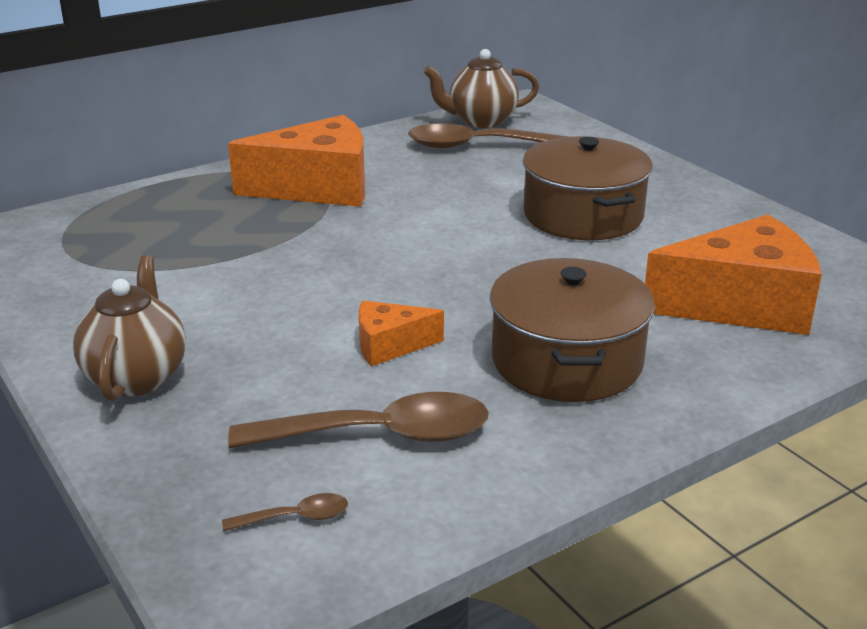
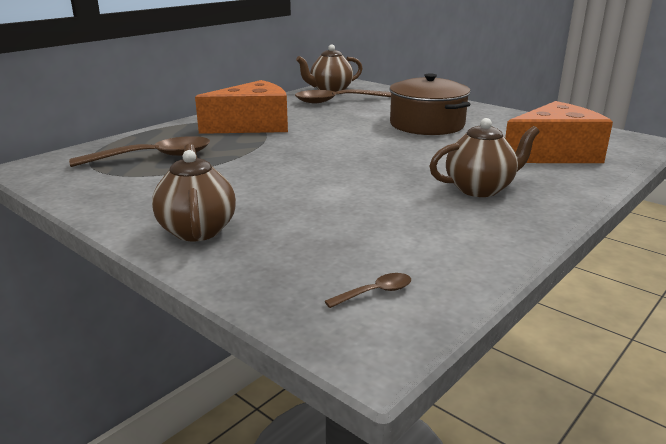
camera: 15 degrees left, 5 degrees down
brown spoon [228,392,489,448] -> brown spoon moved to [69,136,210,167]
orange cheese [359,300,444,366] -> none
brown pot [490,258,655,402] -> brown teapot [430,118,540,197]

